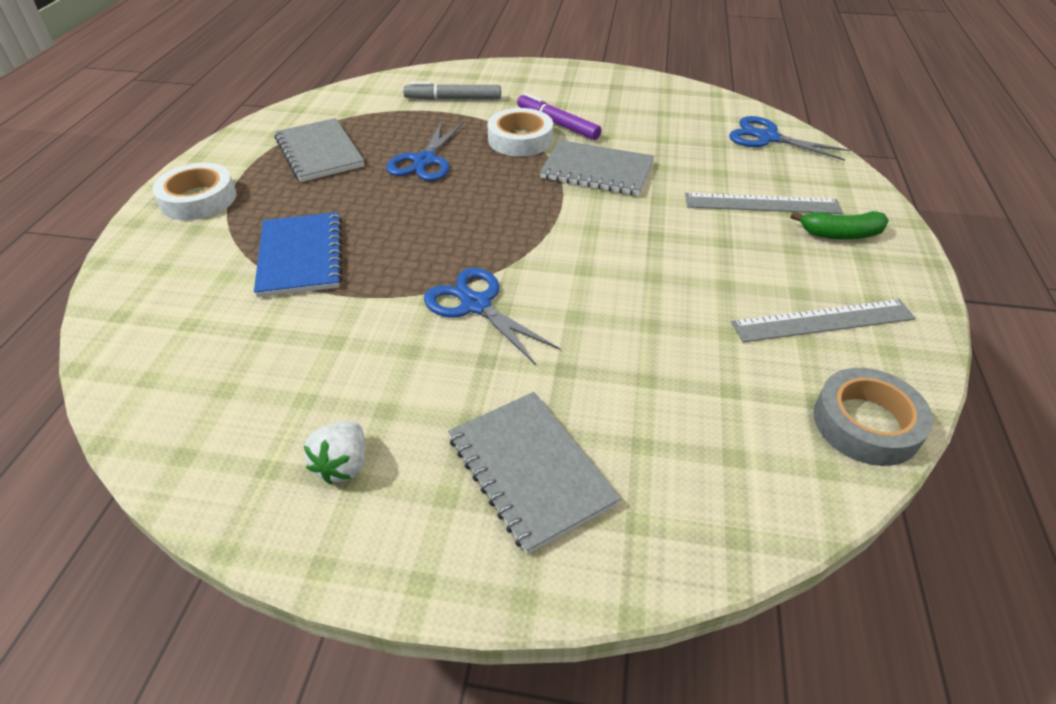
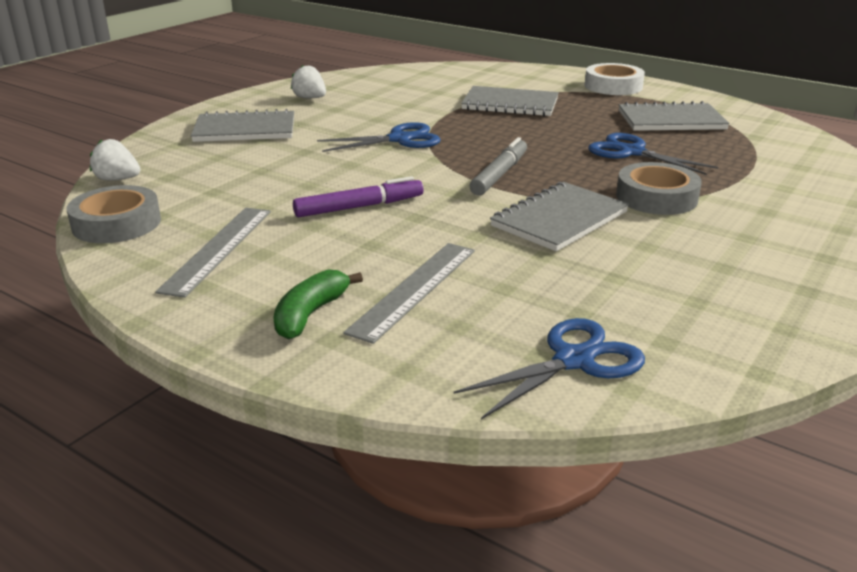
camera: 115 degrees right, 15 degrees down
blue notebook [254,212,342,297] -> grey notebook [461,86,559,116]
grey marker [403,82,501,100] -> grey marker moved to [470,137,527,195]
white tape [487,108,553,156] -> grey tape [616,162,702,215]
purple marker [517,93,602,140] -> purple marker moved to [293,176,424,217]
none -> white strawberry [90,139,140,181]

